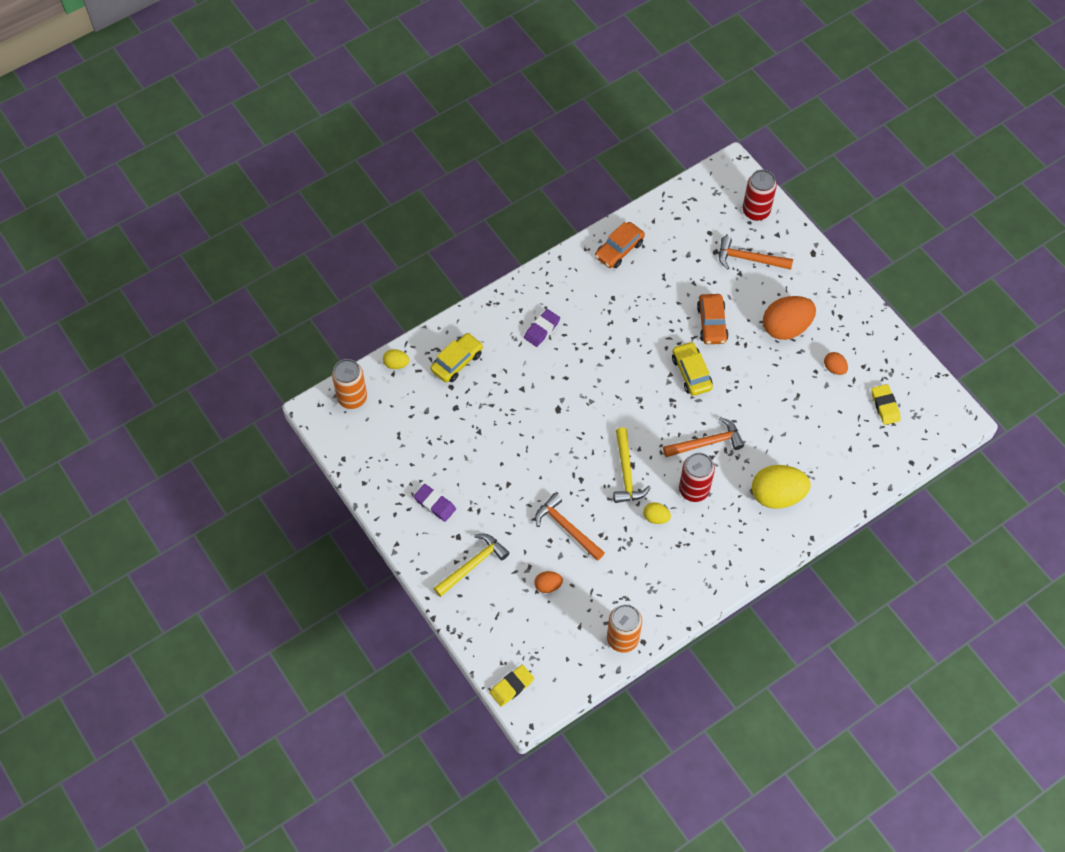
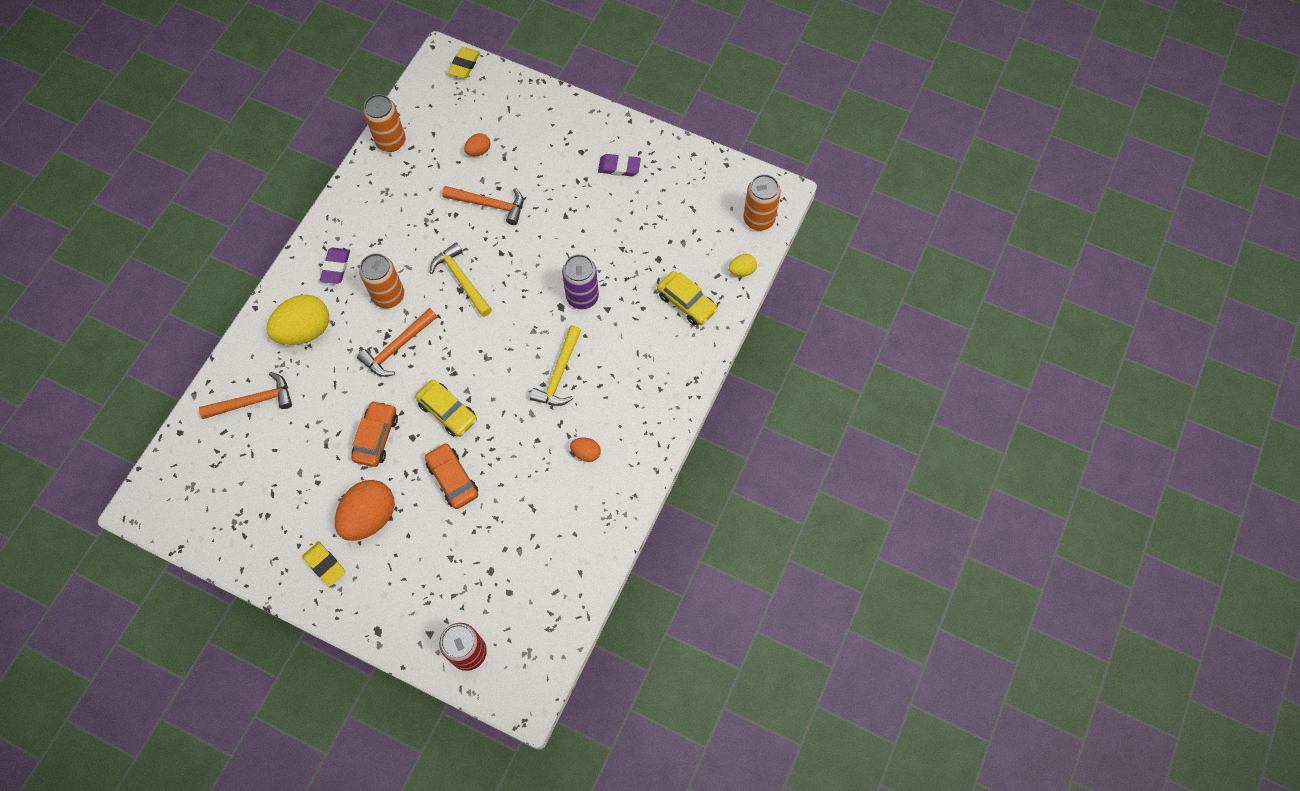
camera: 150 degrees right, 5 degrees up
yellow car [430,333,483,383] -> yellow car turned 60 degrees counterclockwise [657,271,718,325]
yellow hammer [433,534,509,597] -> yellow hammer moved to [530,326,581,406]
purple eraser [524,309,560,347] -> purple eraser moved to [320,248,350,284]
orange car [595,222,645,268] -> orange car moved to [351,400,398,467]
yellow egg [643,502,671,524] -> none
red can [679,453,715,502] -> orange can [359,253,404,308]
orange hammer [719,236,793,270] -> orange hammer moved to [199,372,292,419]
orange egg [824,352,848,375] -> orange egg moved to [570,438,601,462]
yellow eraser [871,384,901,425] -> yellow eraser moved to [302,542,346,587]
none -> purple can [562,254,599,309]

